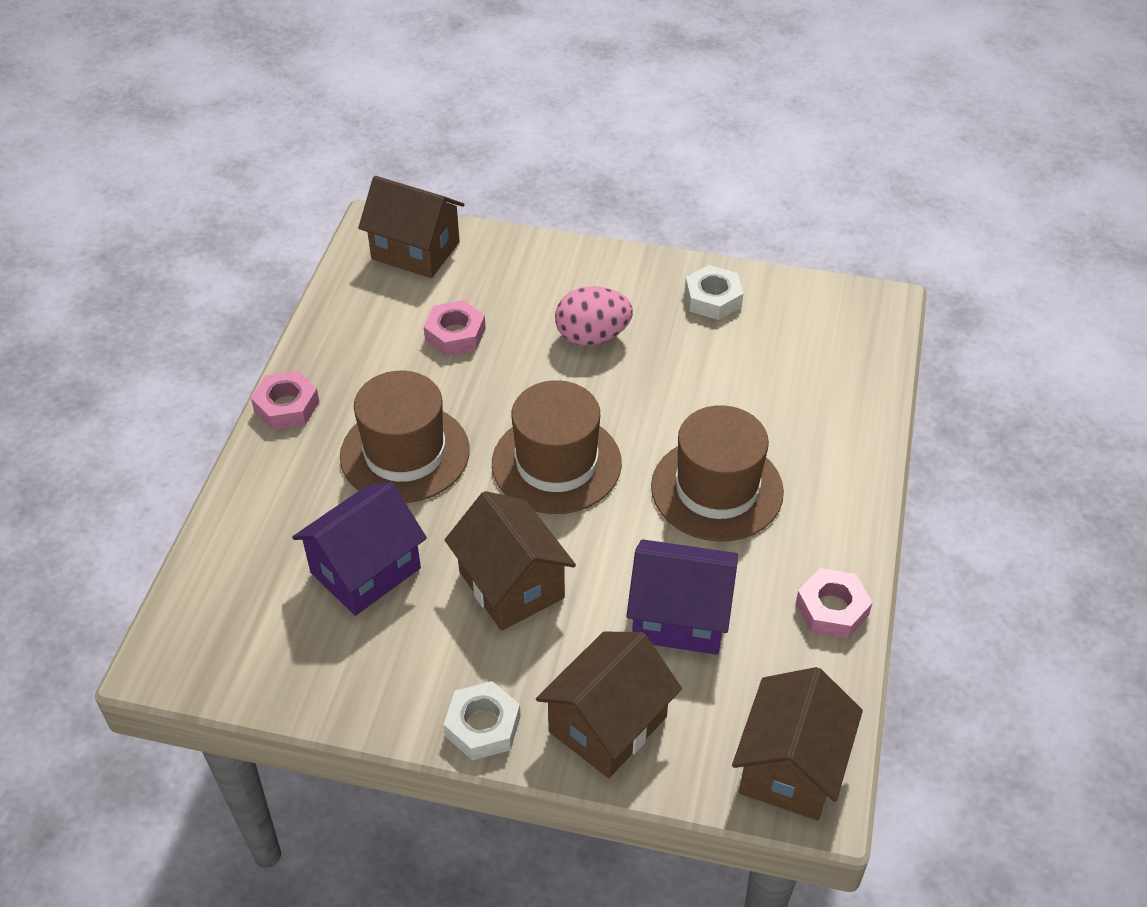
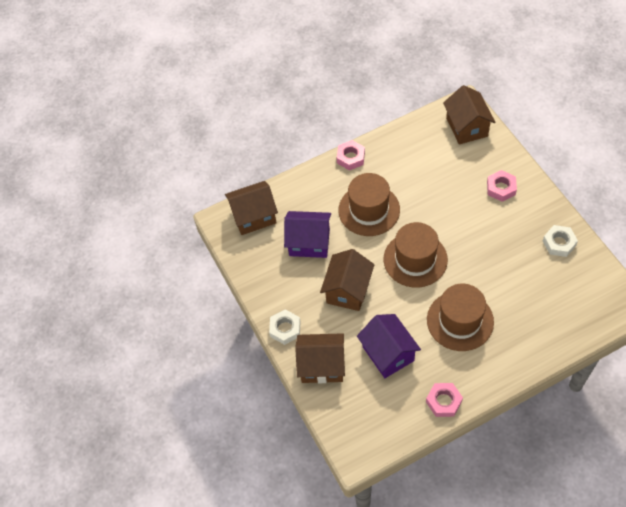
camera: 55 degrees right, 10 degrees up
pink nut [424,300,486,356] -> pink nut moved to [487,170,517,202]
pink egg [555,286,633,346] -> none
brown house [732,667,863,820] -> brown house moved to [225,181,278,235]

